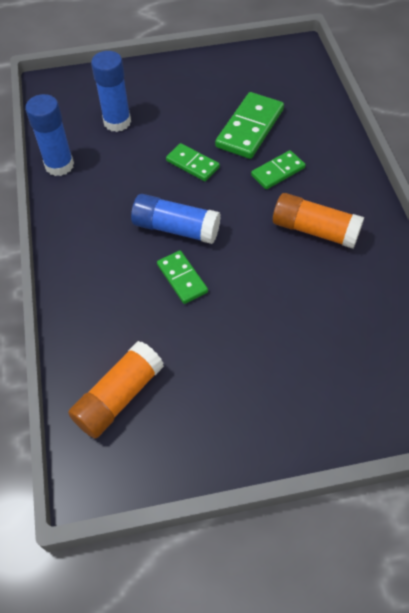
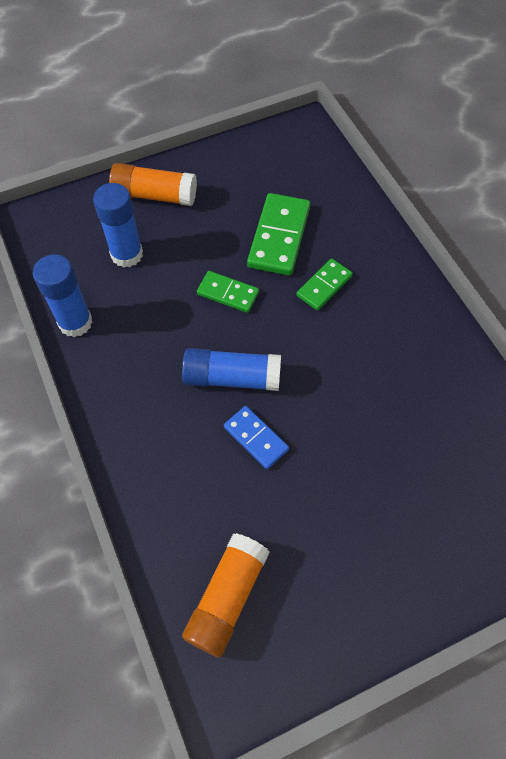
camera: 15 degrees left, 5 degrees up
green domino [157,250,208,304] -> blue domino [224,406,289,469]
orange glue stick [273,193,364,249] -> orange glue stick moved to [109,163,197,206]

